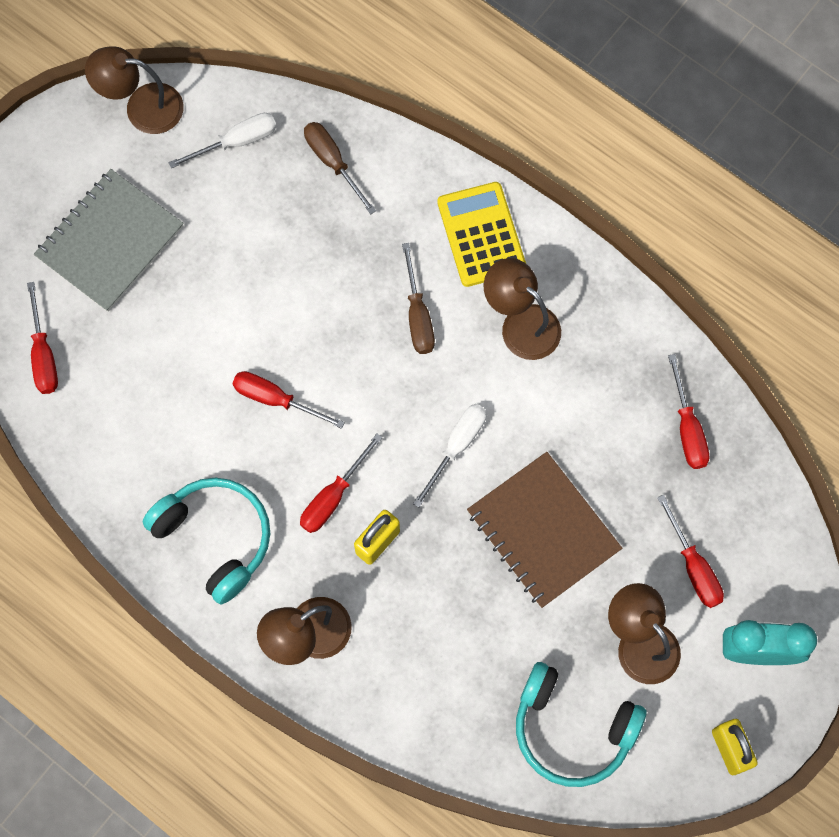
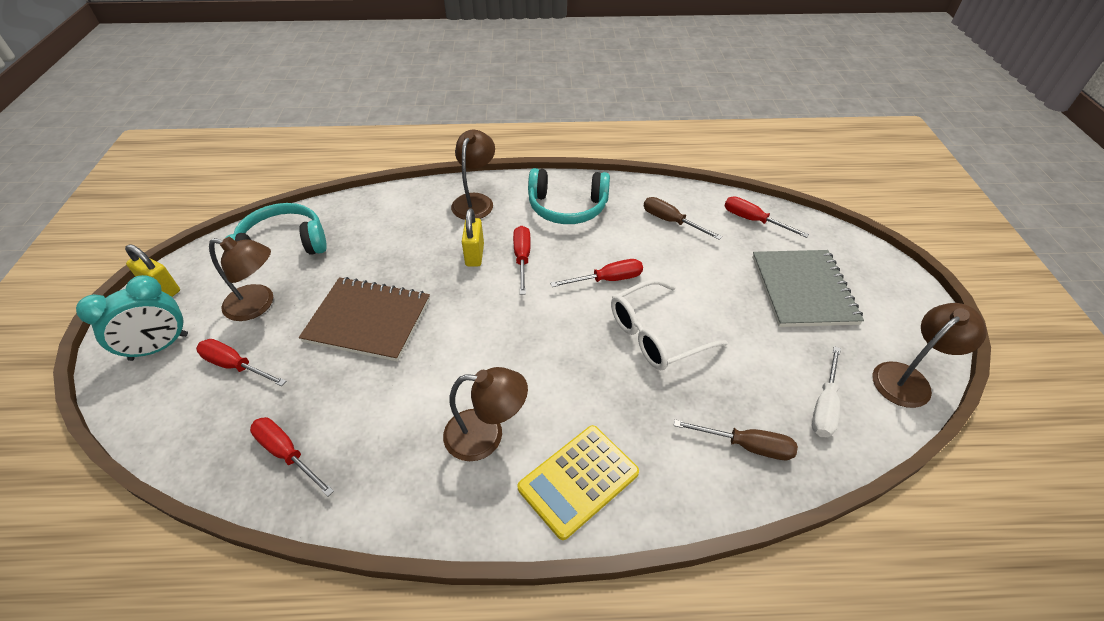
camera: 140 degrees right, 25 degrees down
brown screwdriver [402,243,435,354] -> brown screwdriver moved to [644,197,722,240]
white screwdriver [413,404,486,507] -> none
yellow calculator [437,182,526,287] -> yellow calculator turned 105 degrees clockwise [517,425,639,540]
none -> white glasses [611,279,728,370]

